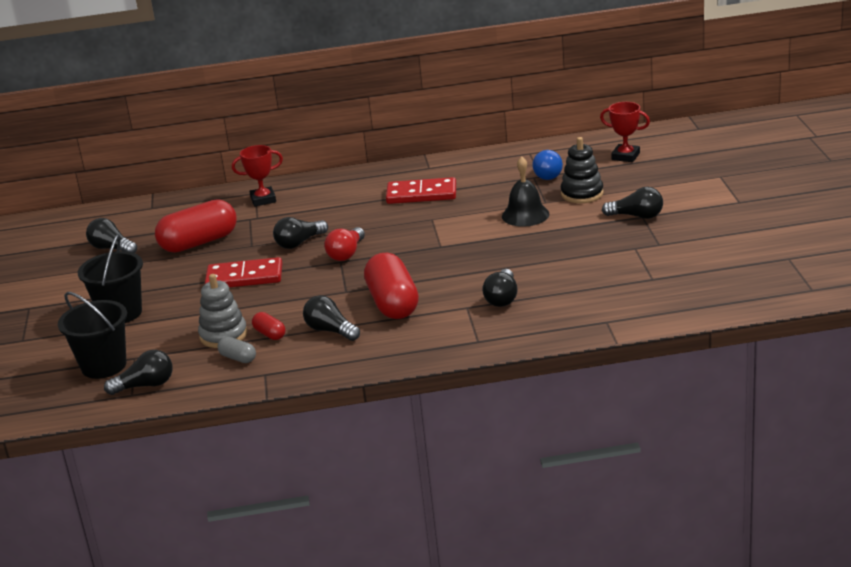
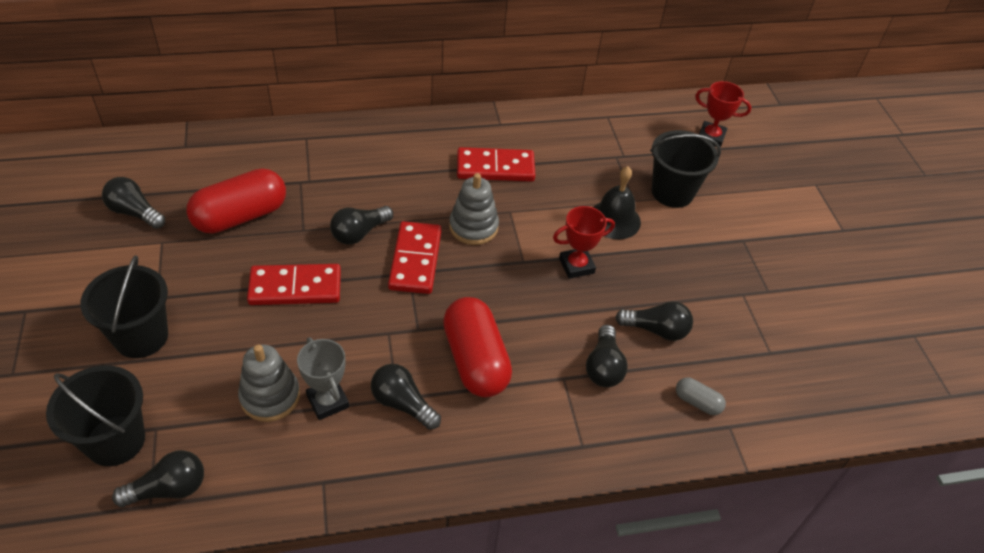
camera: 10 degrees left, 20 degrees up
grey capsule [218,337,256,363] -> grey capsule moved to [676,377,726,415]
red trophy [232,145,283,207] -> red trophy moved to [553,206,615,279]
red capsule [252,312,286,340] -> grey trophy [297,337,349,420]
red light bulb [324,227,365,261] -> red domino [388,221,442,294]
blue light bulb [532,150,563,180] -> none
black stacking toy [561,137,604,203] -> black bucket [650,130,721,208]
black light bulb [602,187,663,219] -> black light bulb moved to [615,301,693,341]
none -> grey stacking toy [449,173,499,245]

